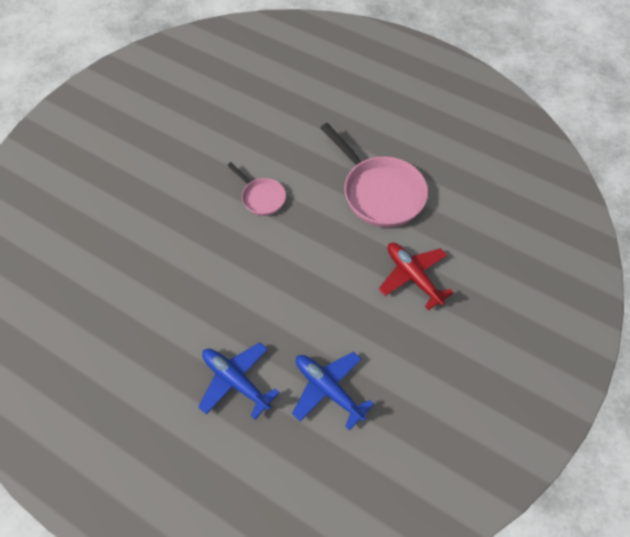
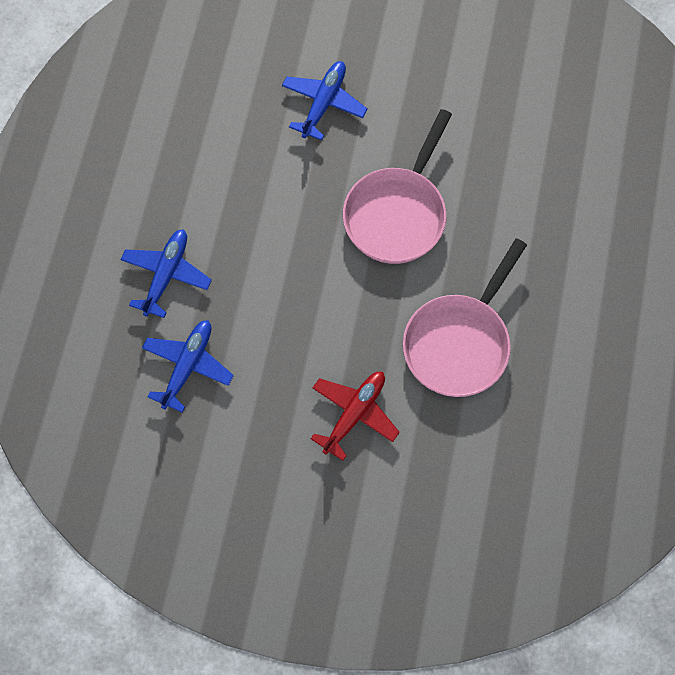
camera: 70 degrees right, 10 degrees up
pink pan [227,162,286,216] -> pink pan [343,109,452,264], size x1.88
none -> blue plane [282,61,368,141]

